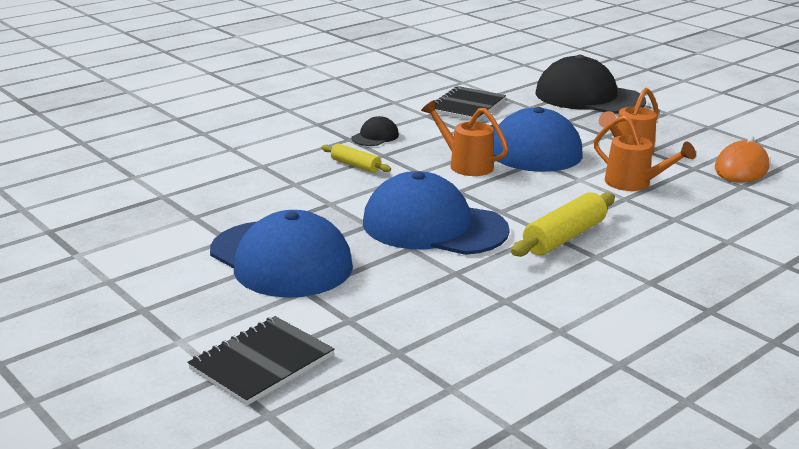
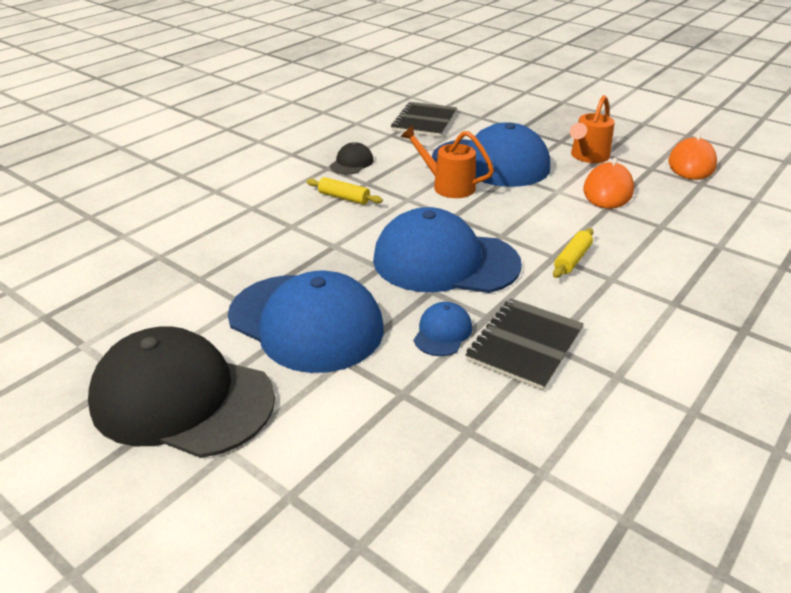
camera: 10 degrees left, 10 degrees up
black notebook [187,316,334,406] -> black notebook moved to [466,298,584,391]
yellow rolling pin [511,192,615,257] -> yellow rolling pin [553,228,593,278], size x0.59
black cap [535,55,646,114] -> black cap moved to [88,326,275,458]
orange watering can [594,115,696,191] -> orange mouse [583,157,634,209]
none -> blue cap [414,302,472,356]

